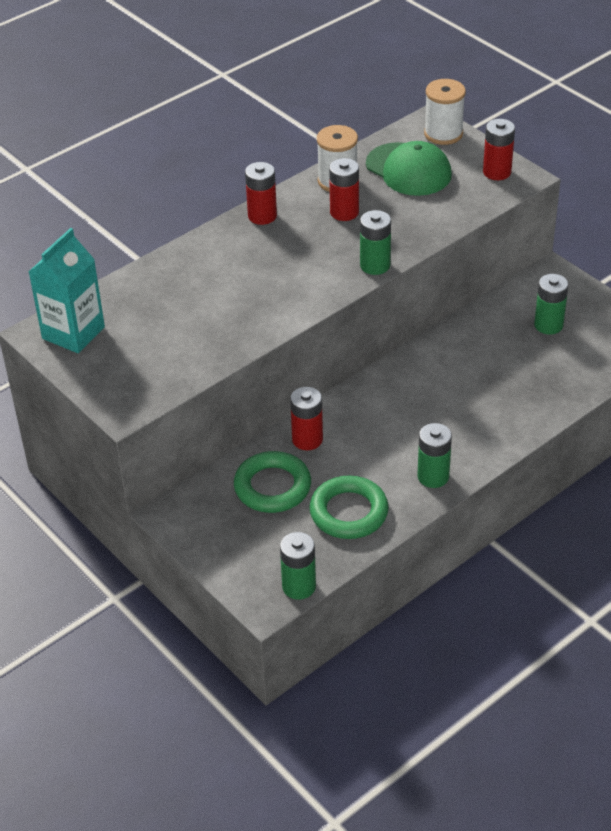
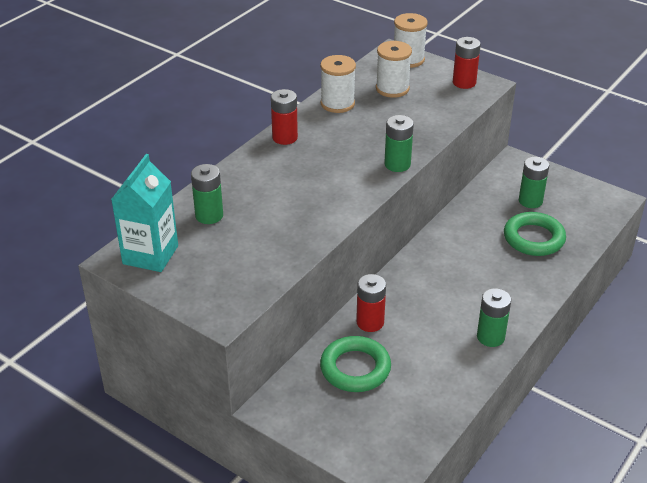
camera: 15 degrees left, 5 degrees down
green battery [280,532,316,600] -> green battery moved to [191,164,223,224]
green ring [309,475,389,539] -> green ring moved to [504,212,566,256]
red battery [329,158,359,221] -> none
green cap [366,141,452,196] -> white spool [376,41,412,98]

